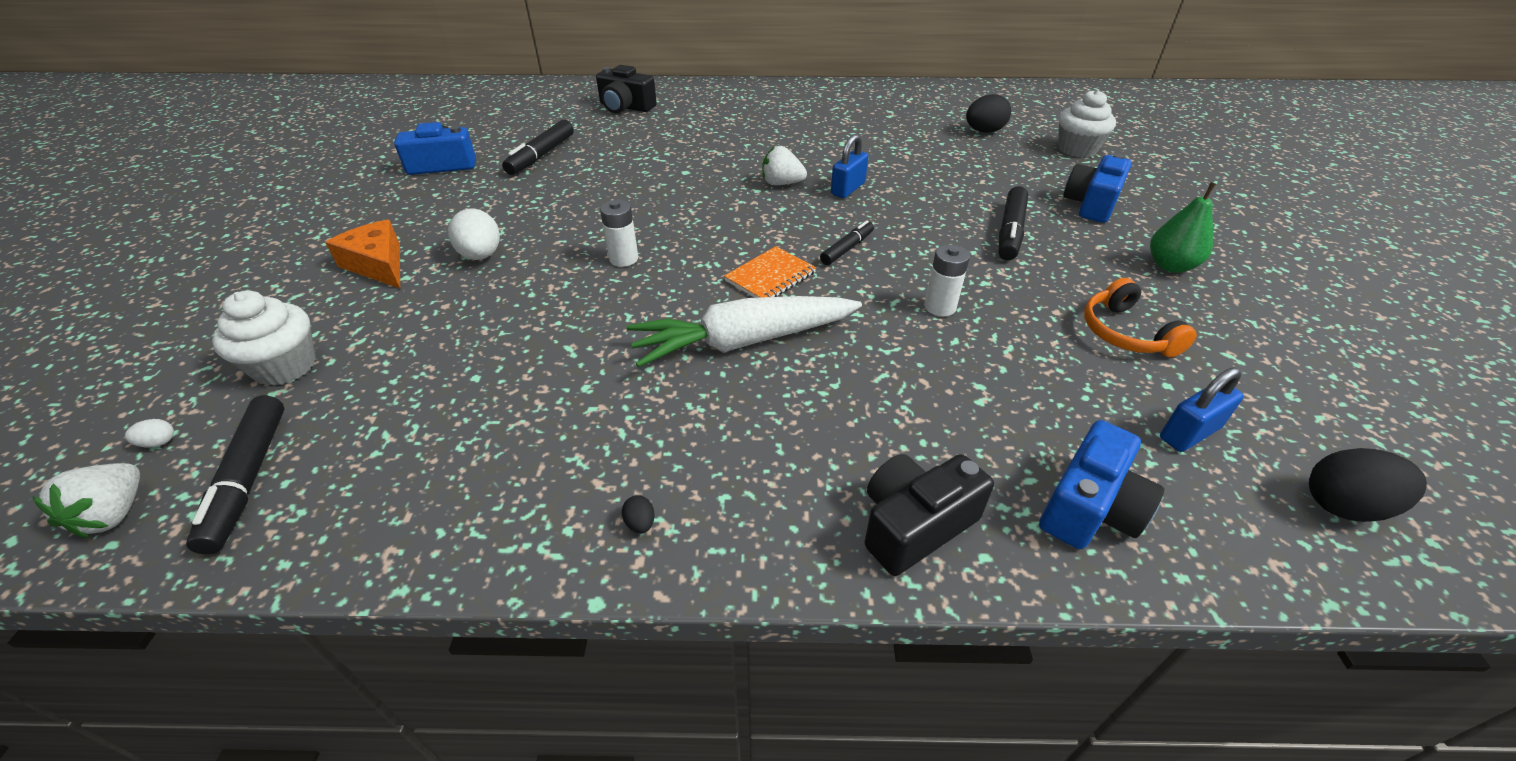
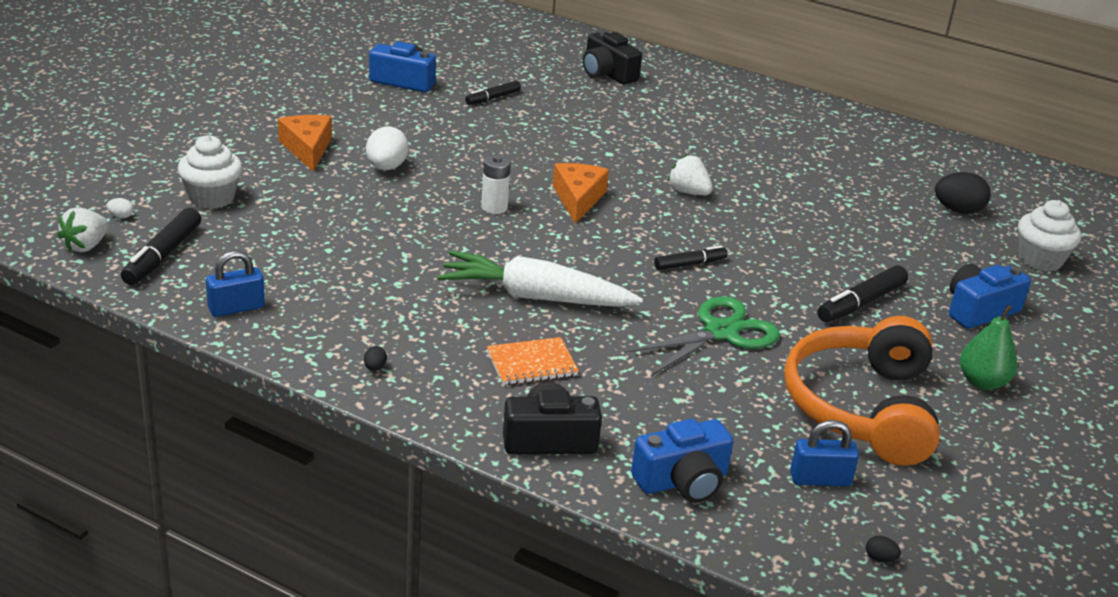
camera: 25 degrees right, 10 degrees down
black marker [502,120,574,175] -> black marker [465,81,521,105], size x0.64
orange notebook [724,246,816,298] -> orange notebook moved to [487,337,579,385]
blue padlock [831,134,869,198] -> blue padlock moved to [206,251,265,317]
white battery [924,244,970,316] -> green scissors [624,296,780,376]
orange headphones [1084,278,1197,357] -> orange headphones [784,316,940,466], size x1.96
black egg [1309,448,1427,522] -> black egg [866,536,901,563], size x0.44
none -> orange cheese [553,163,609,224]

